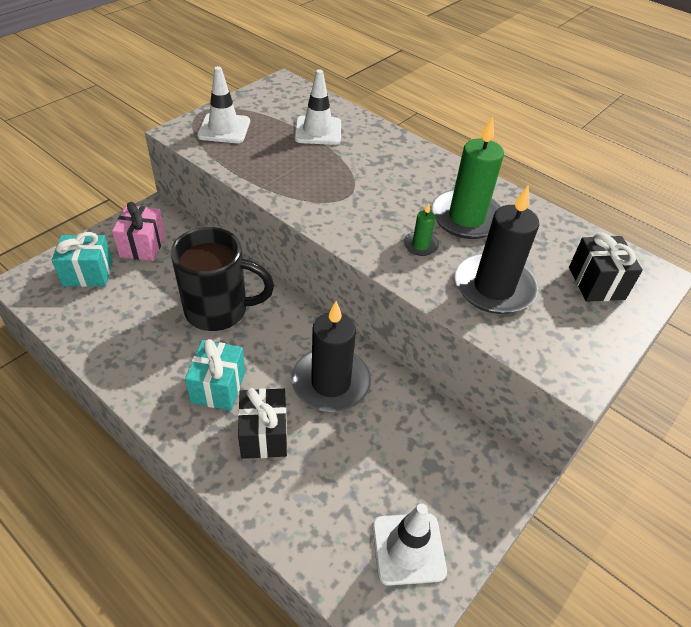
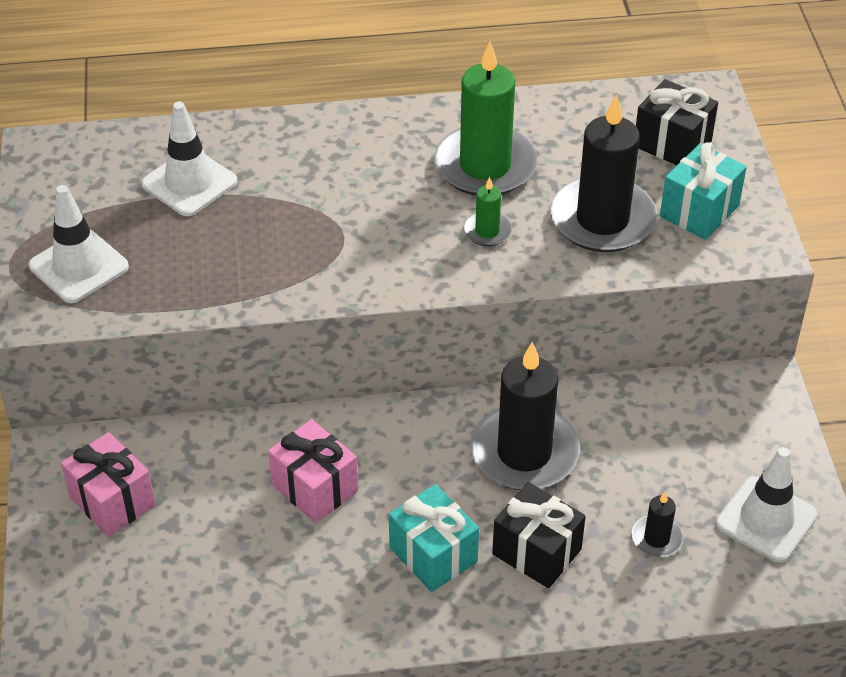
camera: 45 degrees left, 0 degrees up
turquoise gift [52,232,113,287] -> turquoise gift moved to [660,142,747,240]
black mug [171,227,274,331] -> pink gift [268,419,358,523]
none -> black candle [632,492,683,557]

